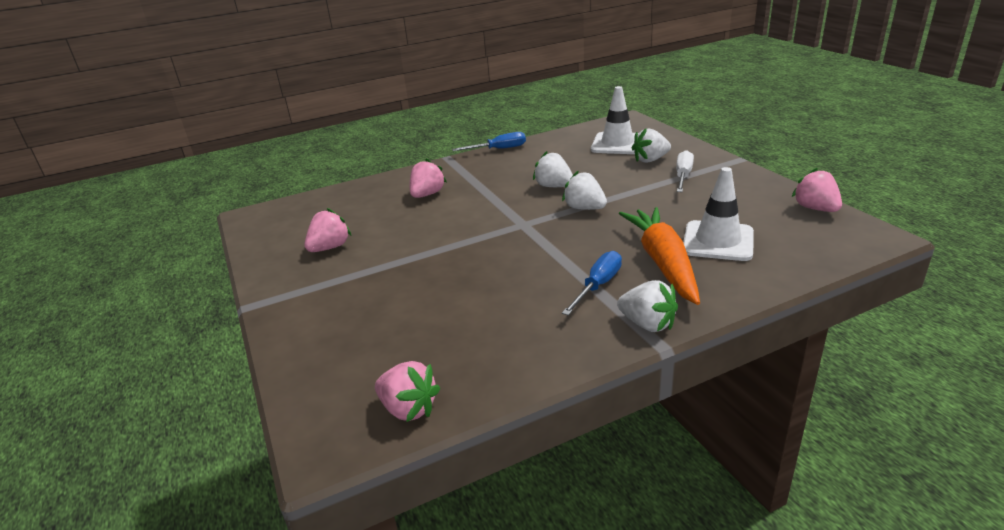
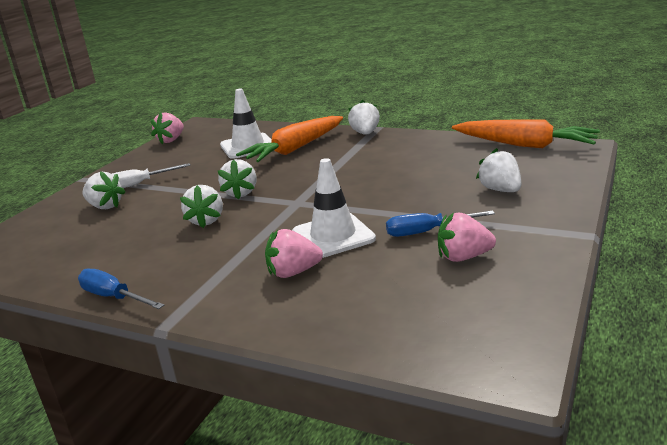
camera: 130 degrees left, 5 degrees down
pink strawberry [375,361,440,422] -> orange carrot [452,119,600,148]
blue screwdriver [562,251,622,315] -> blue screwdriver moved to [386,210,495,237]
white traffic cone [591,86,635,154] -> white traffic cone moved to [292,158,376,258]
none -> white strawberry [476,148,521,192]

